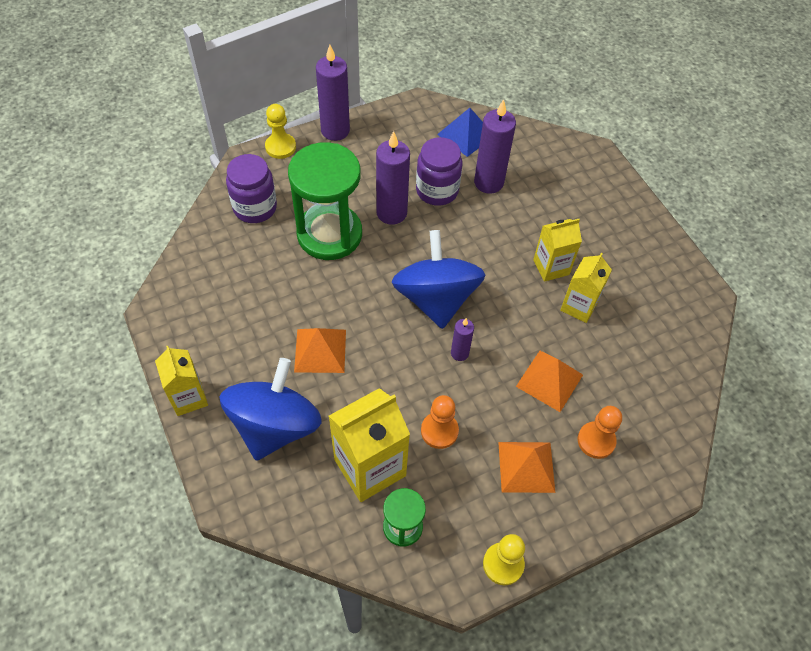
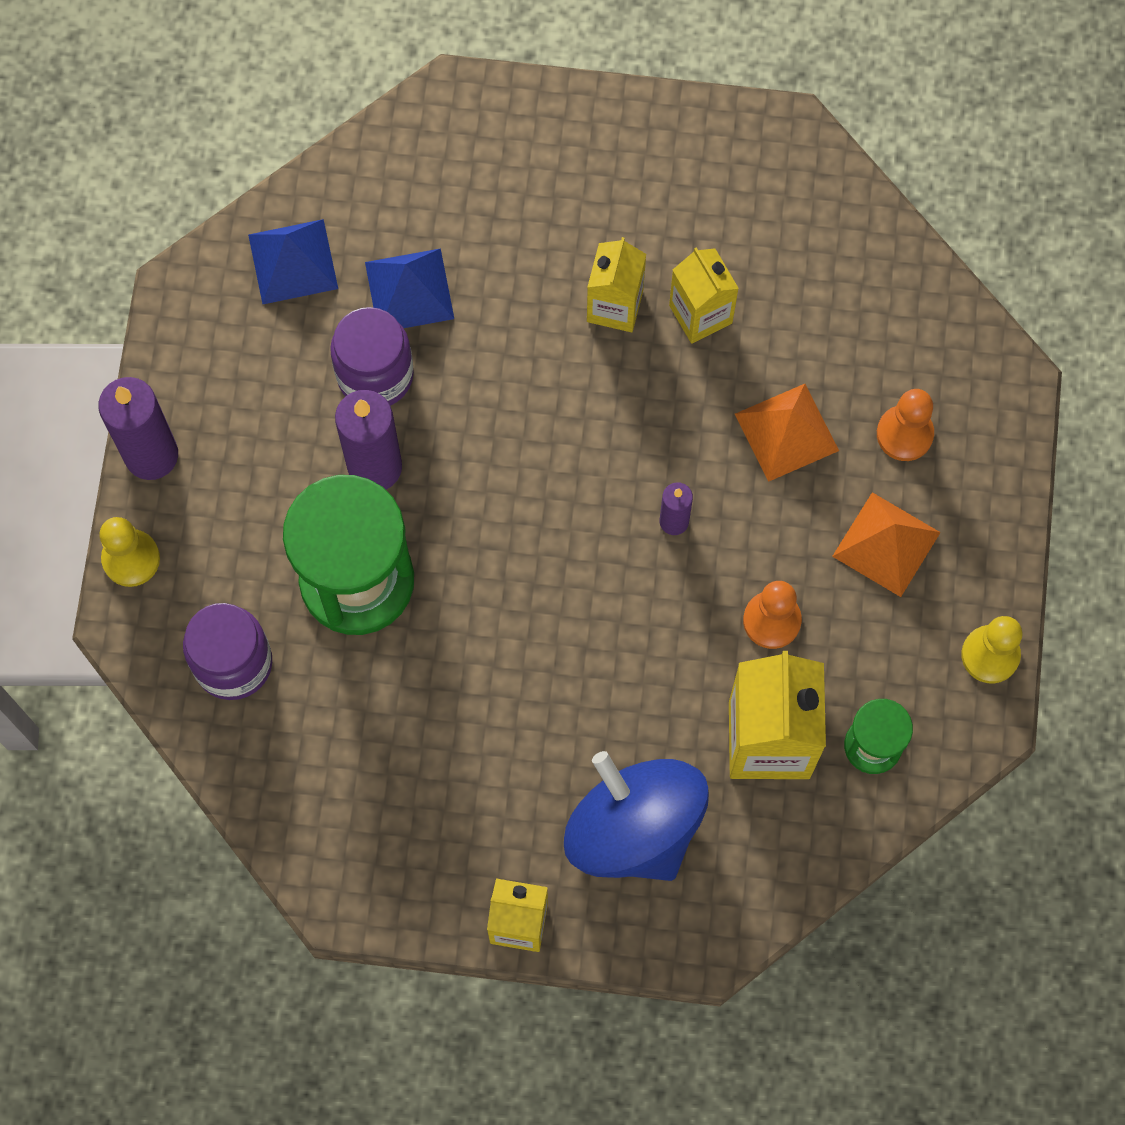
camera: 55 degrees left, 15 degrees up
orange pyramid [294,328,346,373] -> none
blue spinning top [392,230,486,329] -> none
purple candle [474,99,516,194] -> blue pyramid [365,248,454,328]

